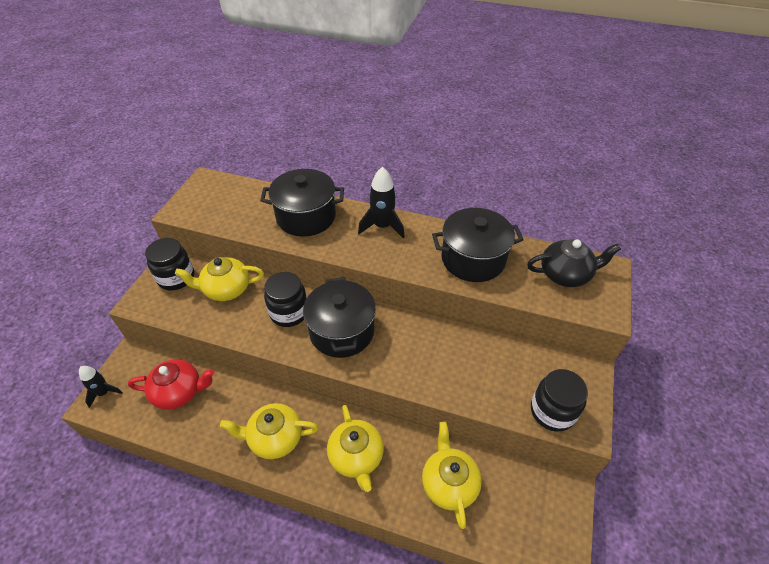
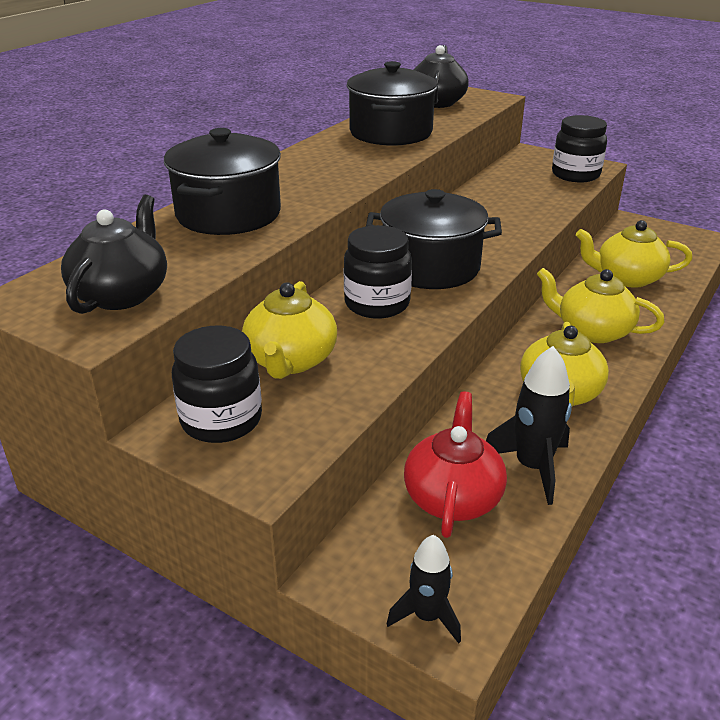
camera: 75 degrees left, 15 degrees down
yellow teapot [327,405,384,492] -> yellow teapot turned 150 degrees counterclockwise [537,268,665,343]
black rocket [358,167,405,238] -> black rocket moved to [486,346,572,505]
none -> black teapot [61,195,167,314]

